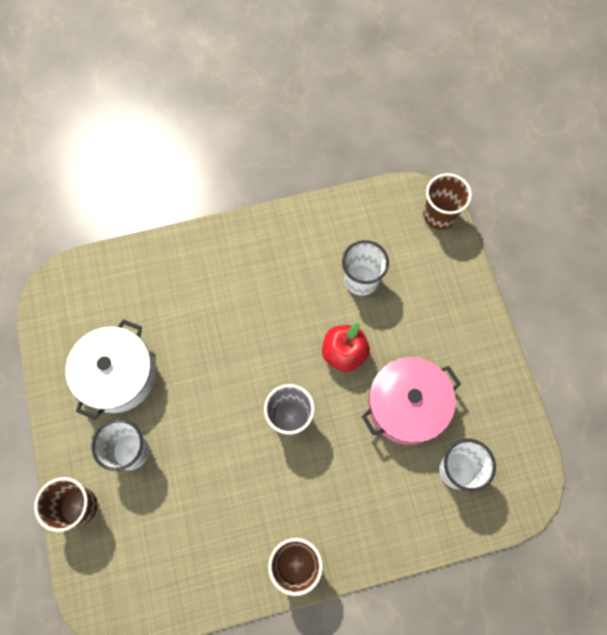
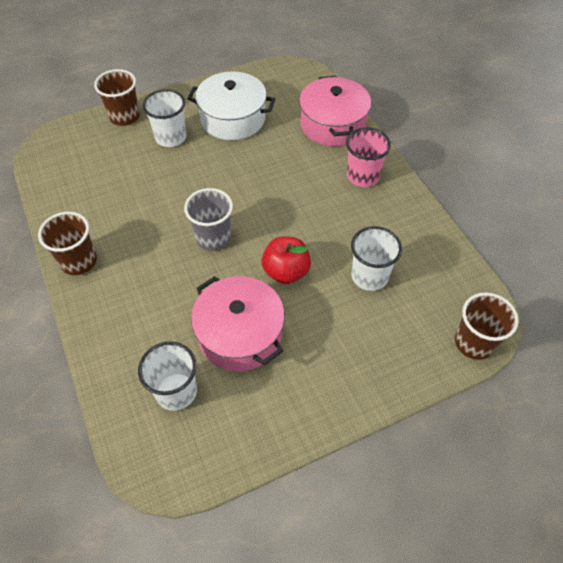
camera: 80 degrees right, 15 degrees down
none -> pink pot [299,76,371,147]
none -> pink cup [346,127,391,187]

